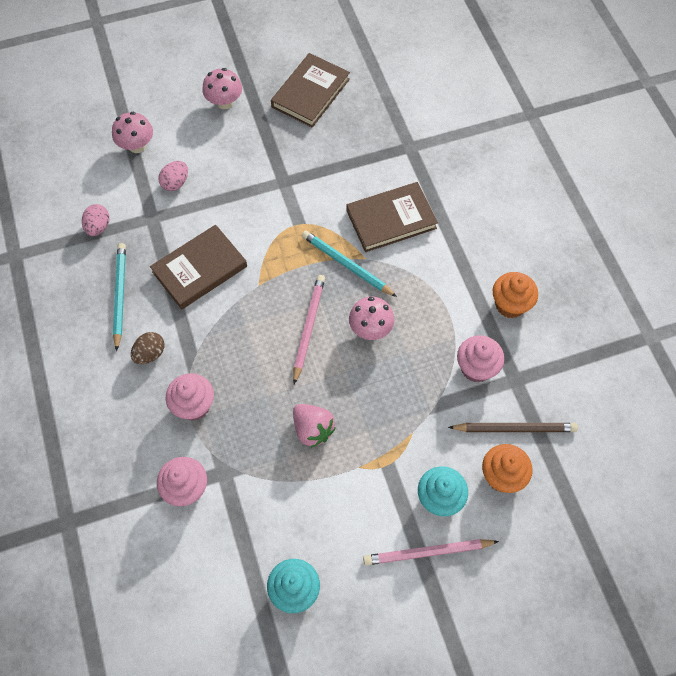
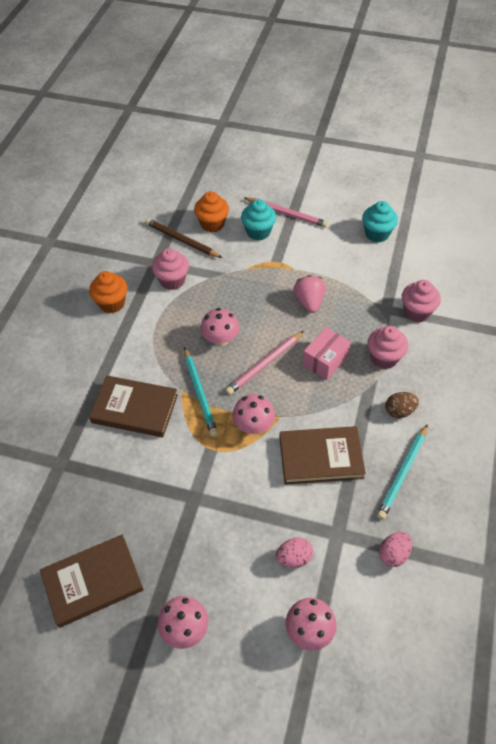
camera: 145 degrees left, 10 degrees down
none -> pink mushroom [232,394,275,434]
none -> pink box [303,327,351,380]

